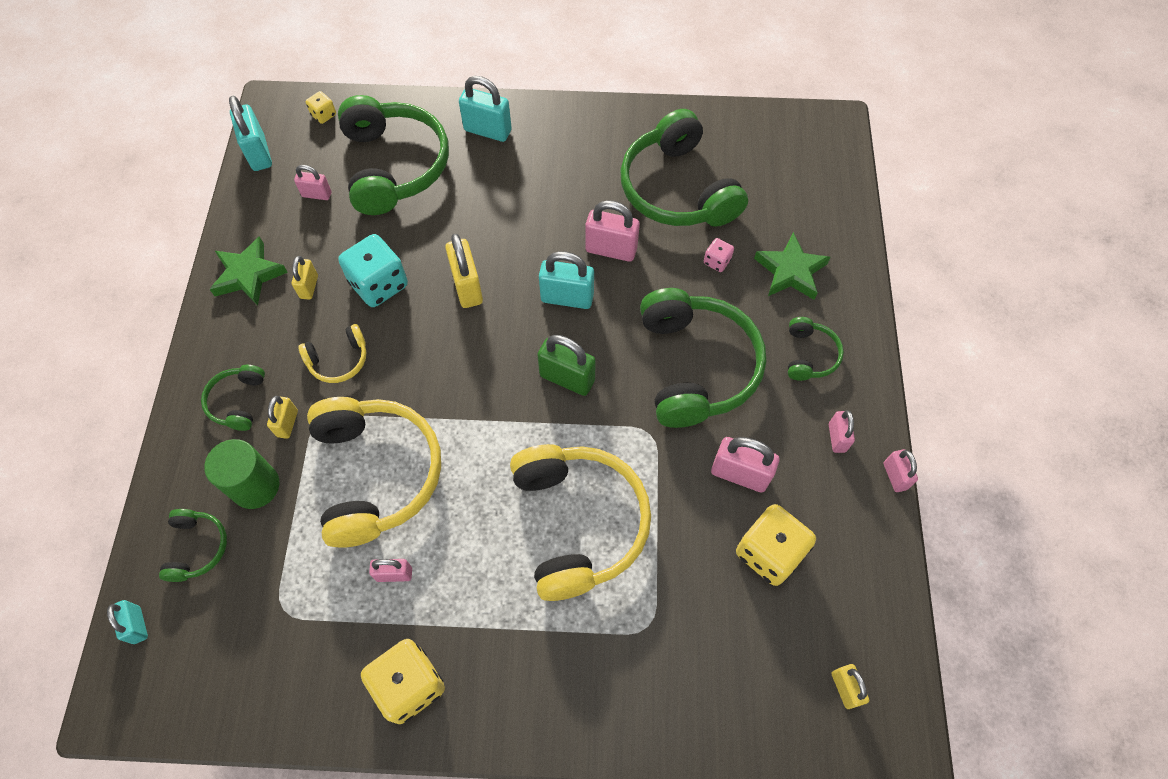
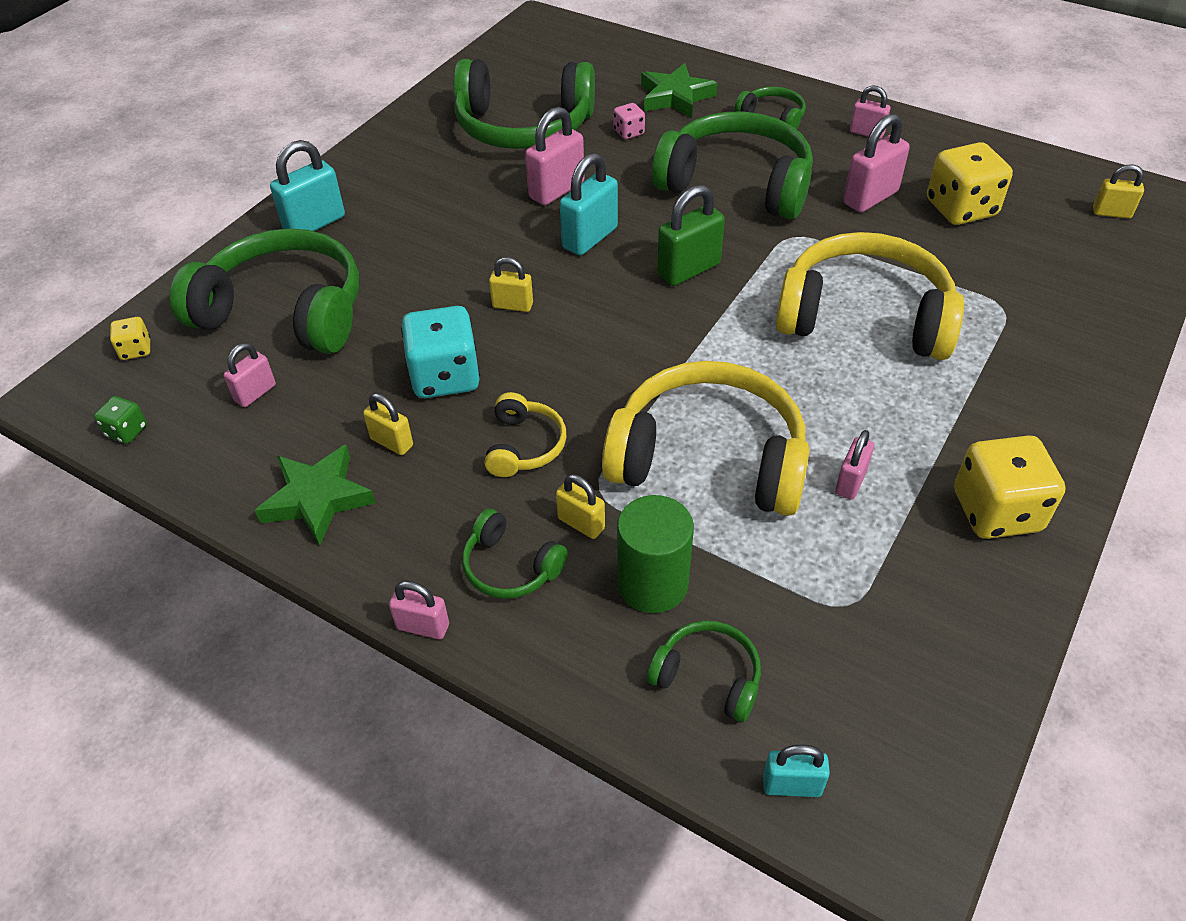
camera: 60 degrees left, 15 degrees down
turquoise padlock [229,96,272,171] -> green dice [94,396,147,444]
yellow padlock [445,234,483,308] -> yellow padlock [489,257,533,312], size x0.60
pink padlock [883,449,918,492] -> pink padlock moved to [389,581,449,639]

